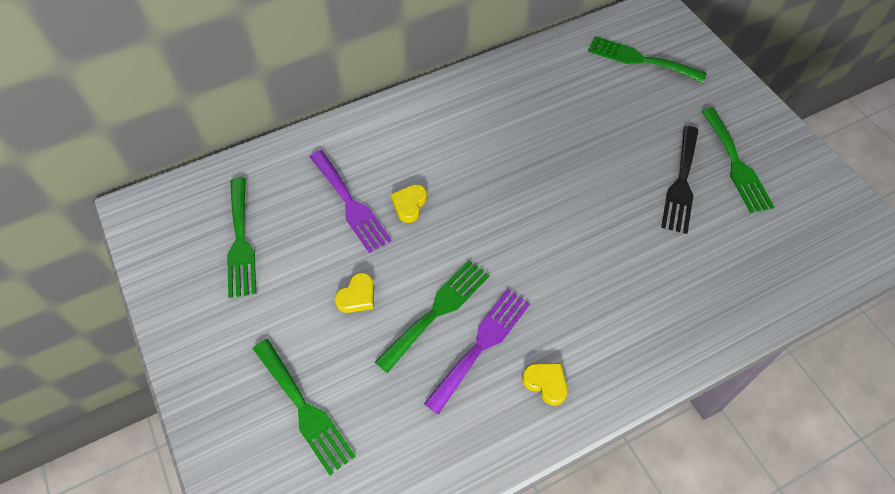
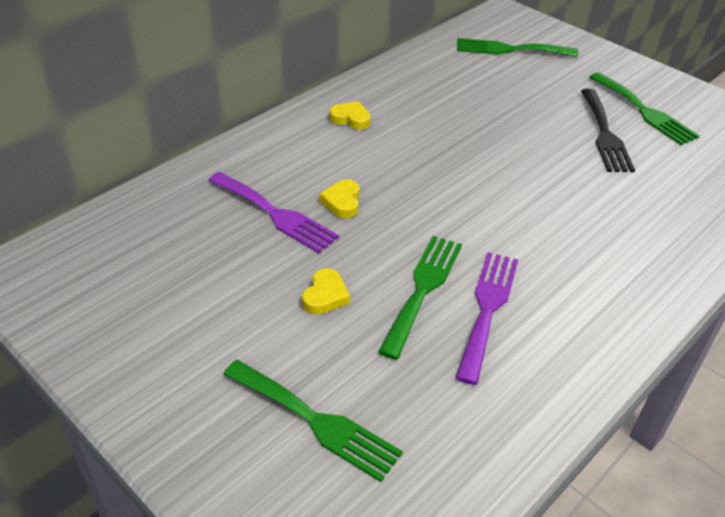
camera: 20 degrees left, 15 degrees down
green fork [227,178,256,298] -> none
yellow heart [522,363,568,406] -> yellow heart moved to [329,101,371,130]

